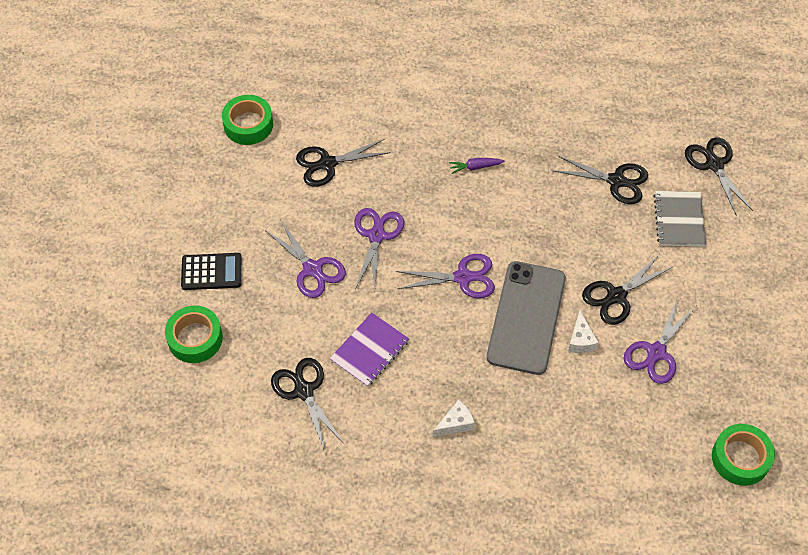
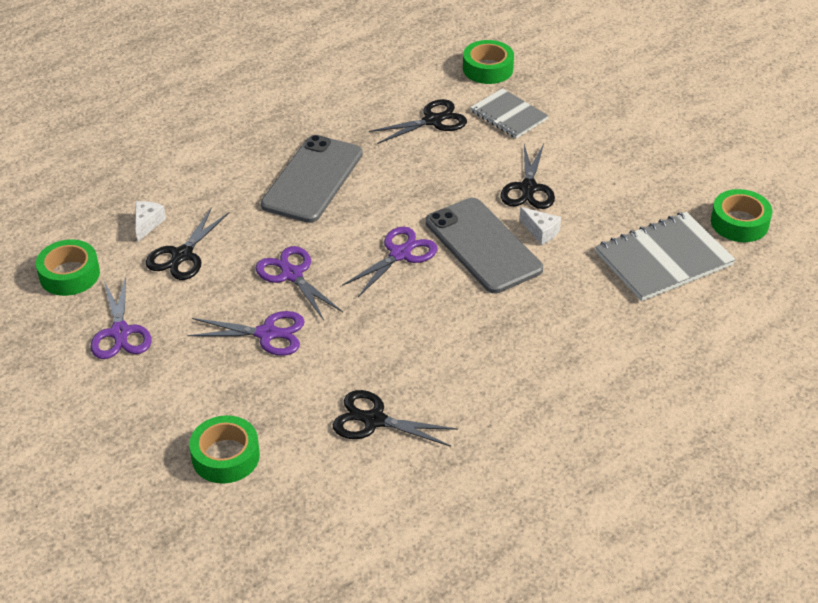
camera: 45 degrees left, 15 degrees down
black calculator [181,253,242,290] -> none
purple notebook [330,312,409,387] -> none
white cheese [433,400,475,437] -> white cheese moved to [135,201,166,242]
purple carrot [449,158,505,174] -> grey phone [261,135,363,223]
purple scissors [624,297,697,384] -> purple scissors moved to [90,277,152,359]
black scissors [685,137,753,216] -> green tape [463,40,514,84]
none -> grey notebook [595,212,736,301]

